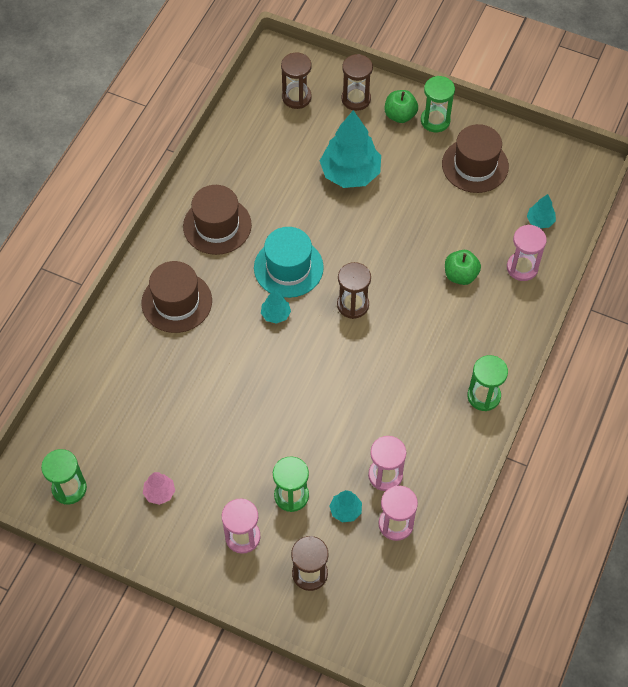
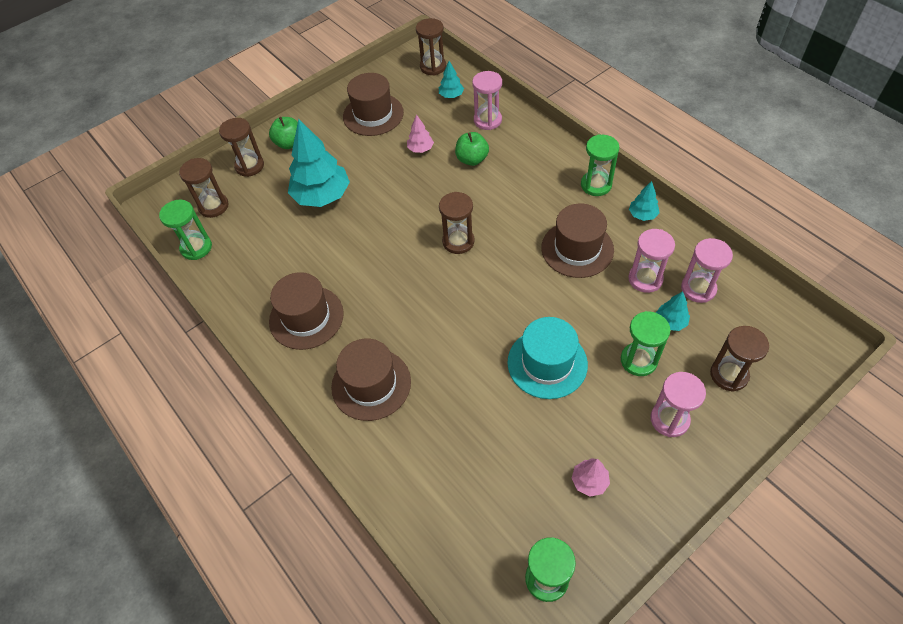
camera: 60 degrees left, 5 degrees down
turquoise hat [254,227,324,298] -> turquoise hat moved to [507,317,588,399]
turquoise tree [261,289,291,324] -> turquoise tree moved to [629,181,659,221]
green hourglass [421,76,455,132] -> green hourglass moved to [159,200,212,260]
none -> pink tree [407,114,434,153]
none -> brown hourglass [416,18,446,76]
none -> brown hat [541,204,614,278]

